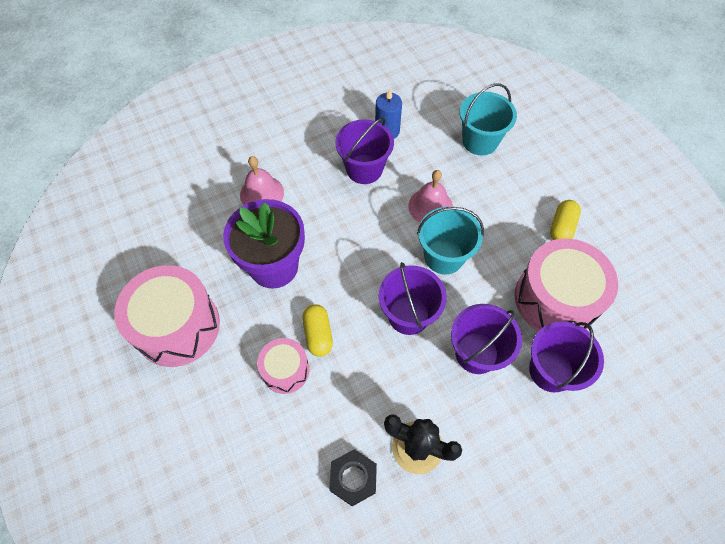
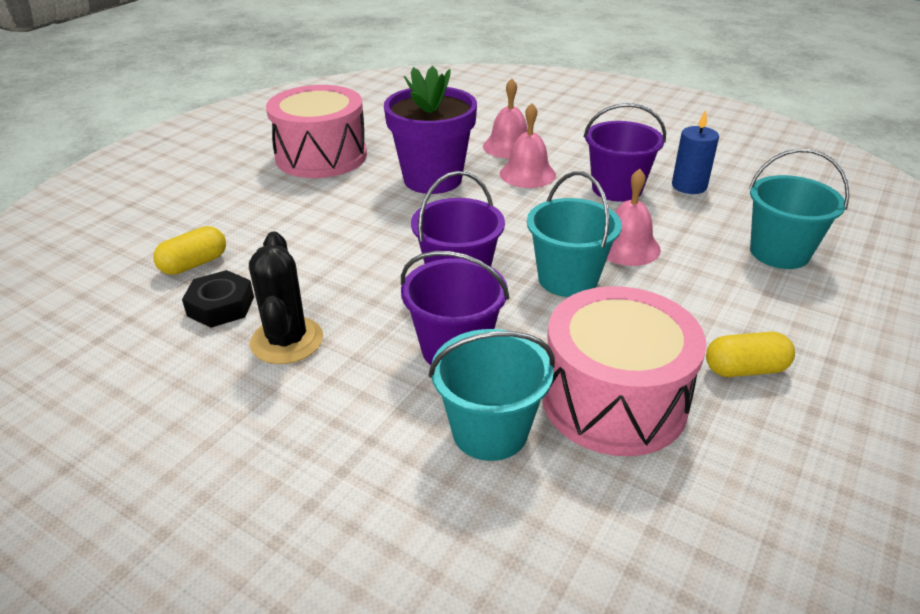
camera: 60 degrees right, 25 degrees down
pink drum [257,338,309,394] -> none
yellow capsule [303,304,333,357] -> yellow capsule moved to [153,226,226,275]
purple bucket [529,321,604,392] -> turquoise bucket [429,329,555,461]
none -> pink bell [500,103,556,188]

